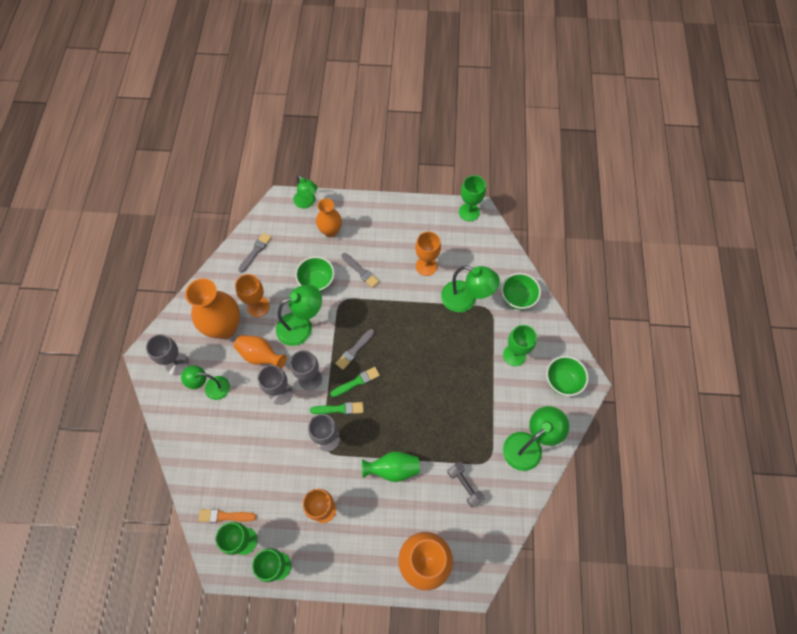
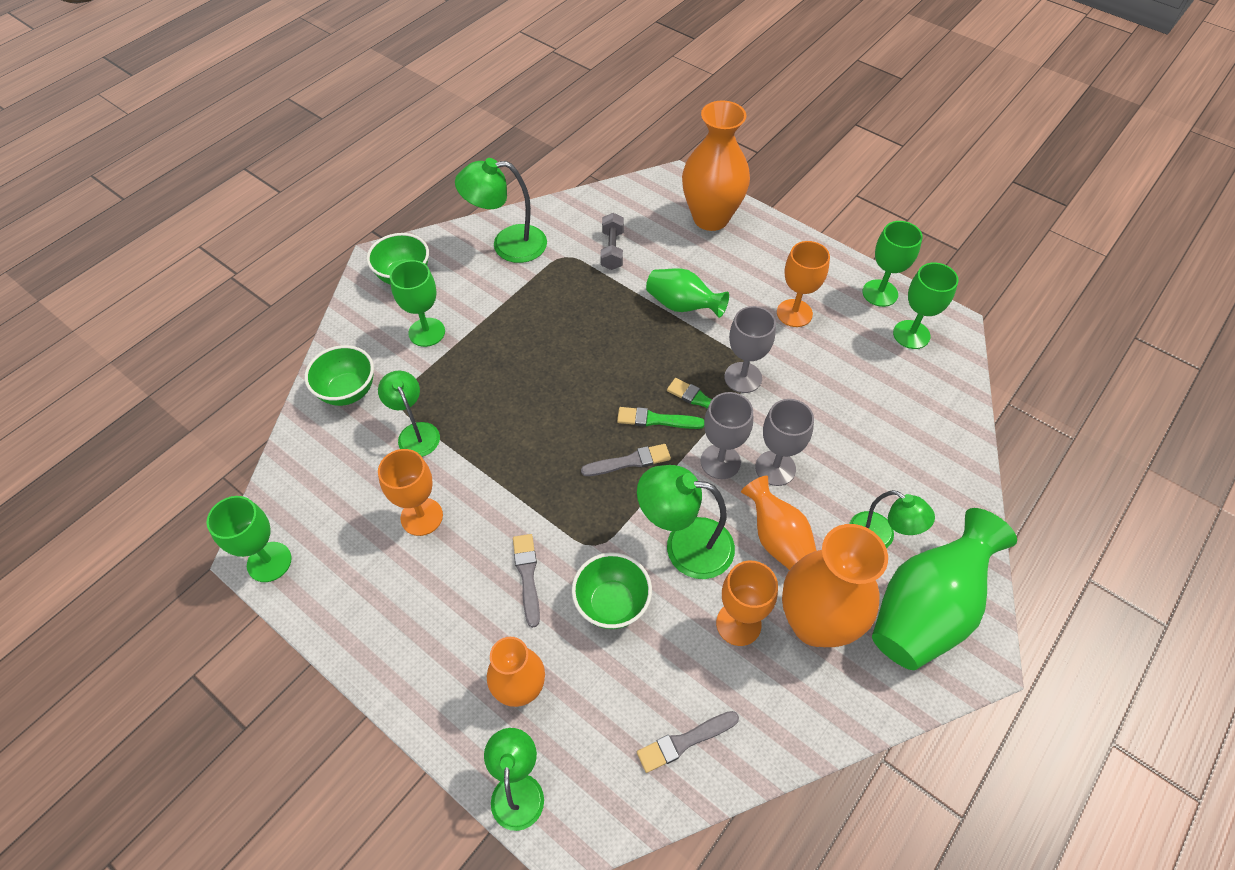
camera: 145 degrees left, 10 degrees down
grey goblet [146,334,189,375] -> green vase [872,508,1017,670]
orange brush [198,509,257,523] -> none
green lamp [441,266,500,312] -> green lamp [378,371,440,457], size x0.67

